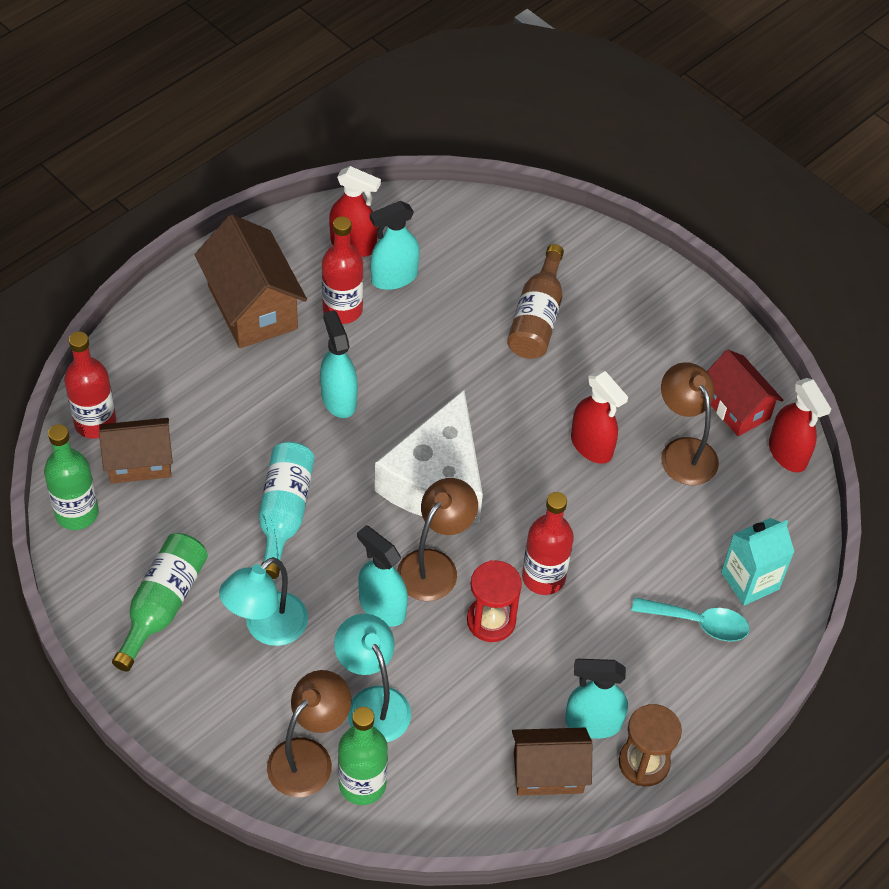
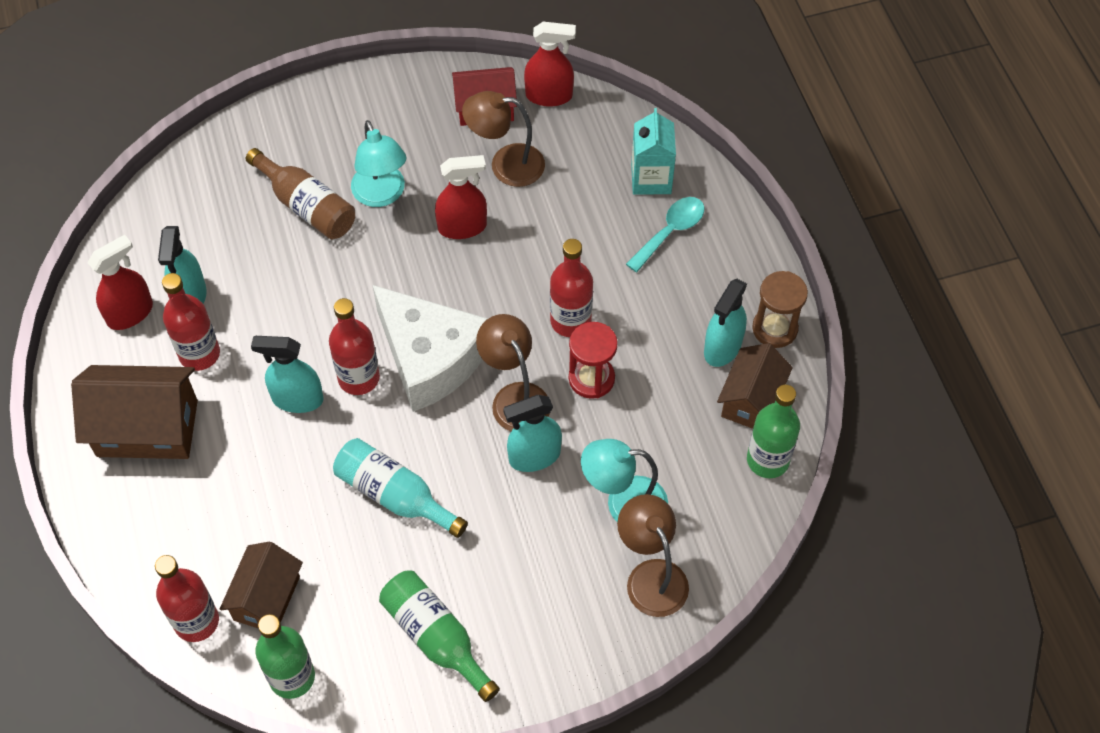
camera: 60 degrees left, 5 degrees up
turquoise lamp [219,557,308,646] -> turquoise lamp moved to [351,120,406,207]
green bottle [338,707,388,805] -> green bottle moved to [747,384,800,478]
none -> red bottle [329,298,380,395]

